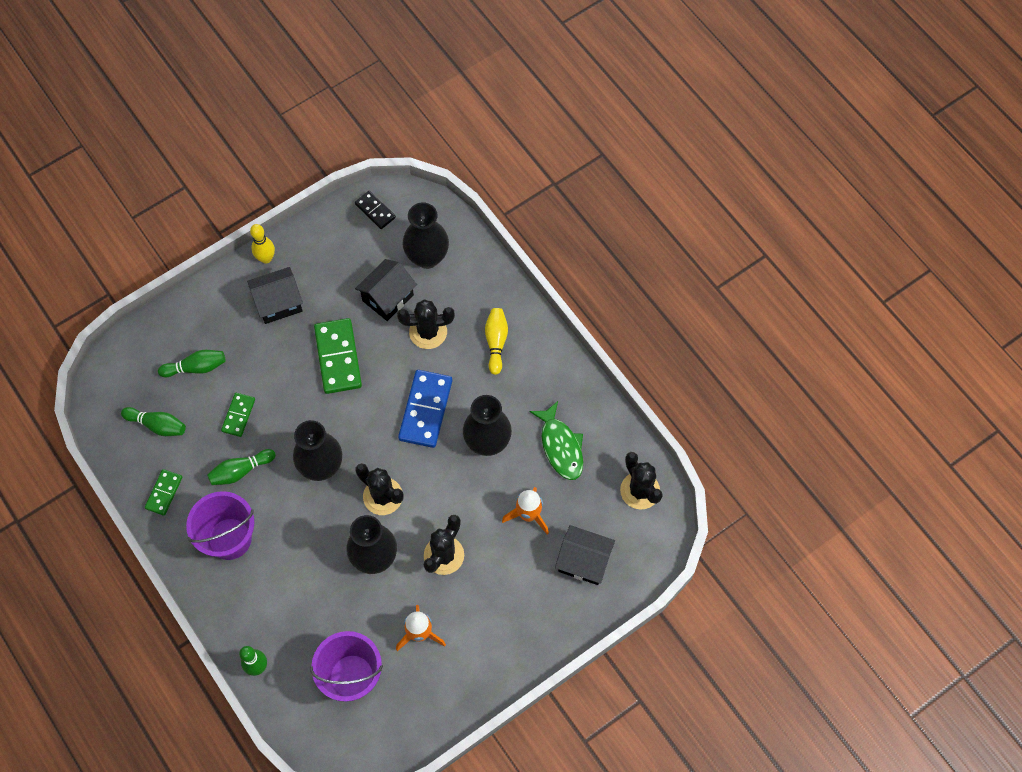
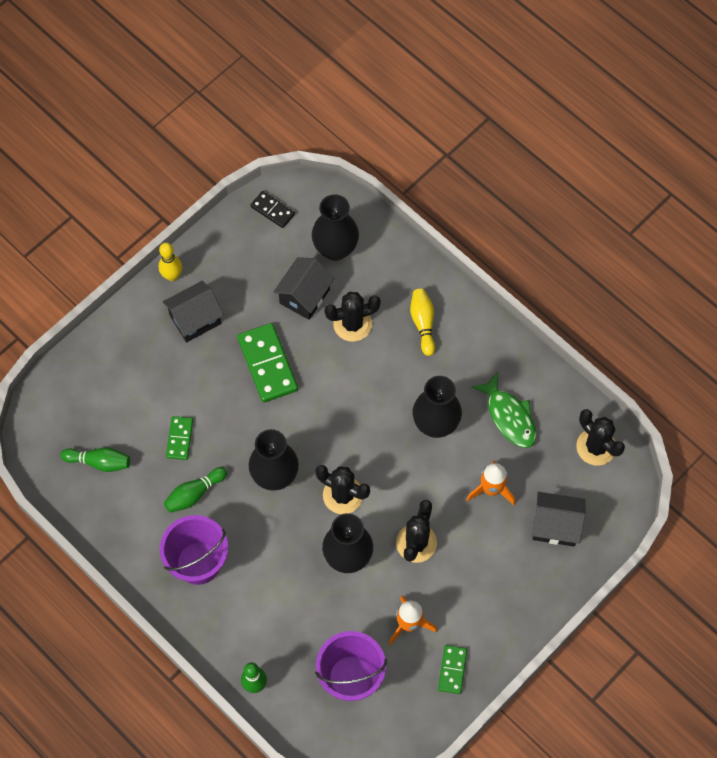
camera: 10 degrees left, 0 degrees up
green domino [145,469,182,516] -> green domino moved to [438,645,467,694]
green bowling pin [158,350,225,377] -> none
blue domino [398,370,452,448] -> none

